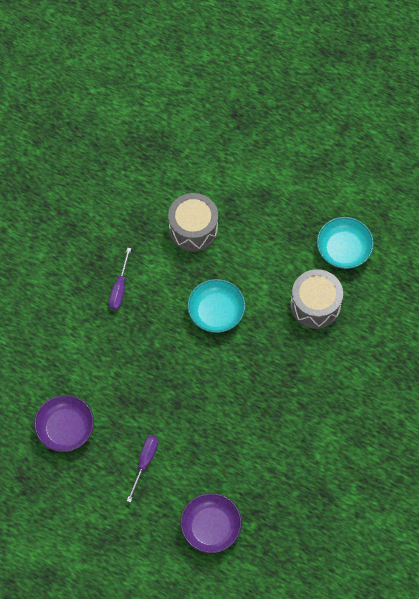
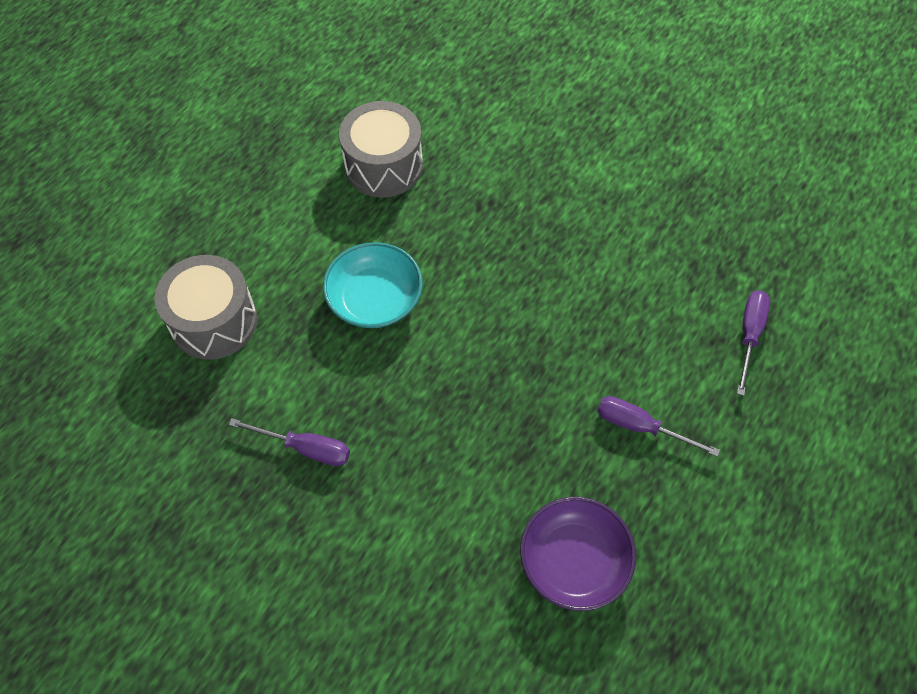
camera: 85 degrees left, 5 degrees down
purple bowl [180,493,242,553] -> purple screwdriver [737,290,770,396]
turquoise bowl [317,217,374,269] -> none

